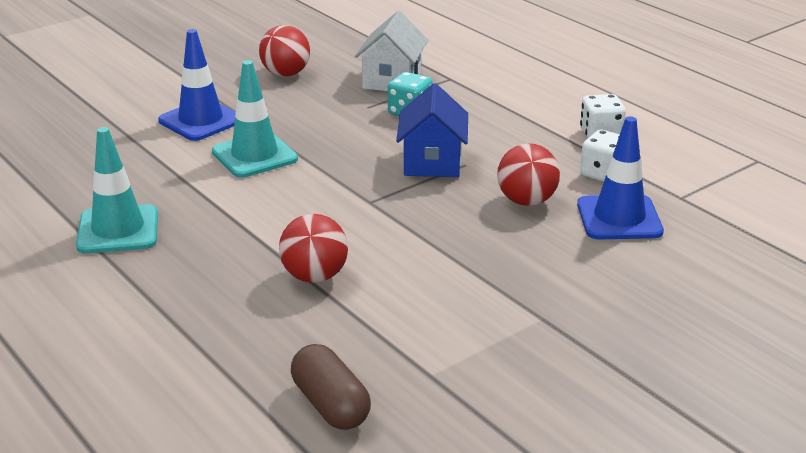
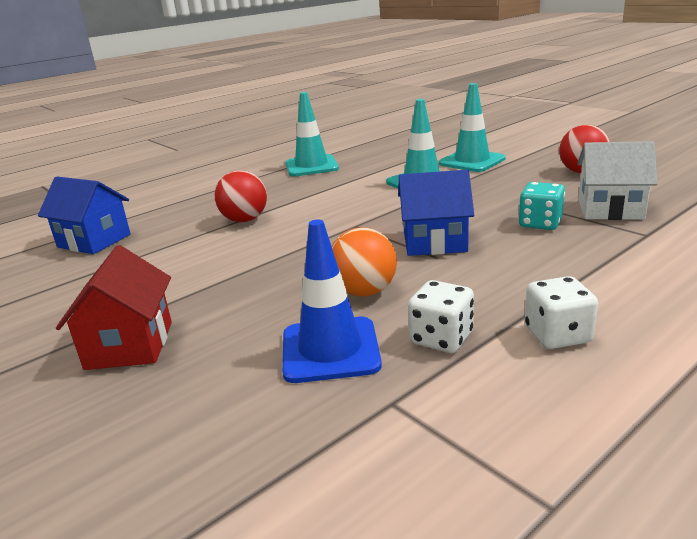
camera: 90 degrees right, 5 degrees down
blue traffic cone [158,29,236,141] -> turquoise traffic cone [439,83,506,172]
brown capsule [291,344,371,430] -> blue house [38,177,131,254]
red ball [497,143,560,206] -> orange ball [332,228,397,297]
none -> red house [56,245,172,370]

